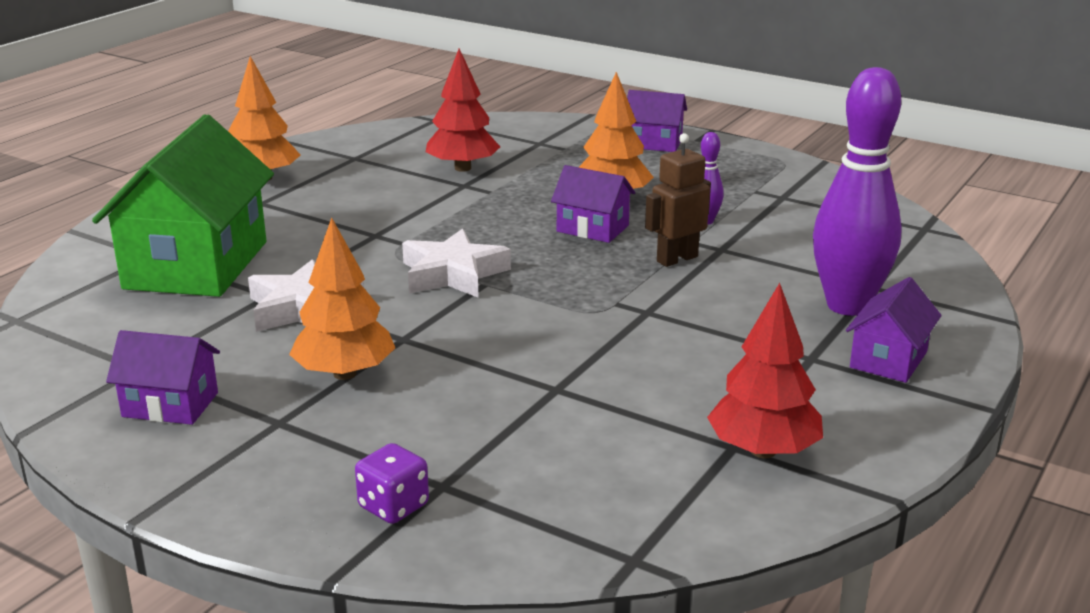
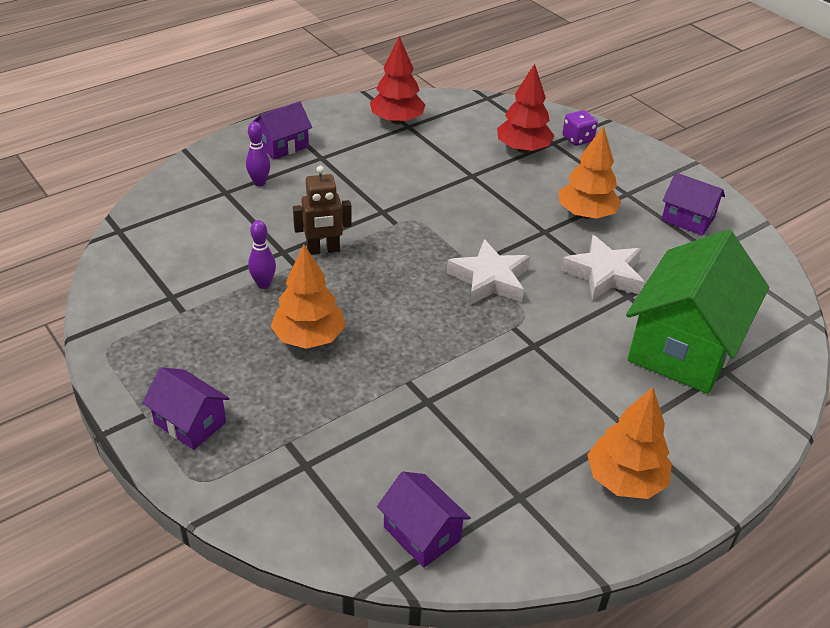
camera: 160 degrees left, 15 degrees up
red tree [426,48,500,172] -> red tree moved to [497,64,555,153]
purple house [551,165,635,243] -> purple house moved to [377,472,471,568]
purple bowling pin [813,67,902,316] -> purple bowling pin [246,122,270,186], size x0.44

